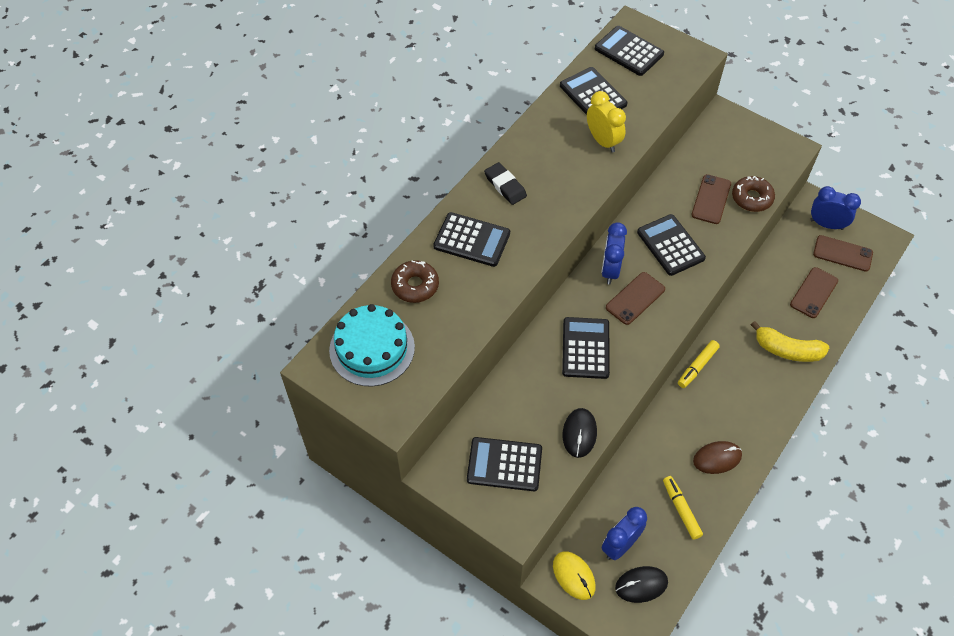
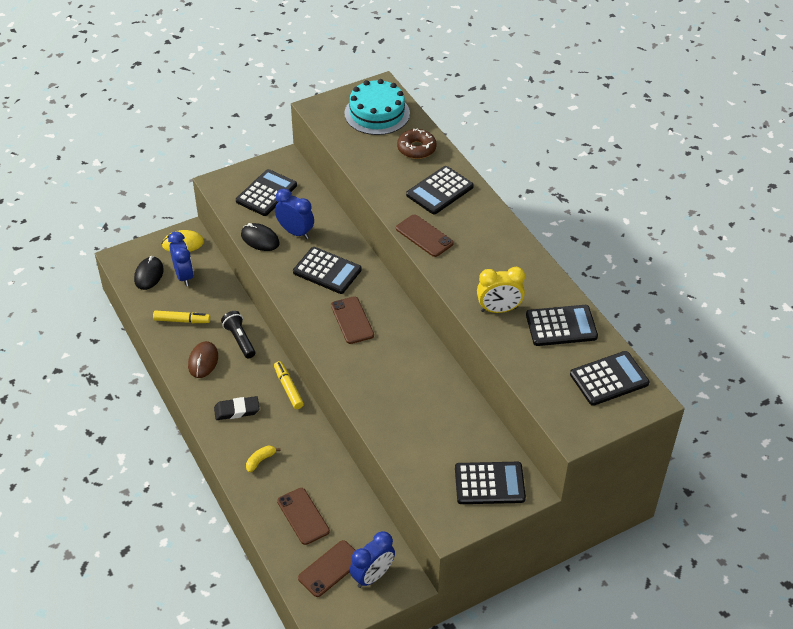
camera: 115 degrees right, 10 degrees down
black eraser [484,162,527,205] -> black eraser moved to [214,396,259,420]
blue clock [601,222,627,284] -> blue clock moved to [275,189,314,239]
black calculator [637,214,706,276] -> black calculator moved to [455,462,526,504]
brown phone [691,174,731,224] -> brown phone moved to [396,214,454,257]
brown donut [732,176,775,212] -> none
yellow banana [751,321,829,362] -> yellow banana [246,446,281,473], size x0.52
none -> black flashlight [221,311,255,359]

